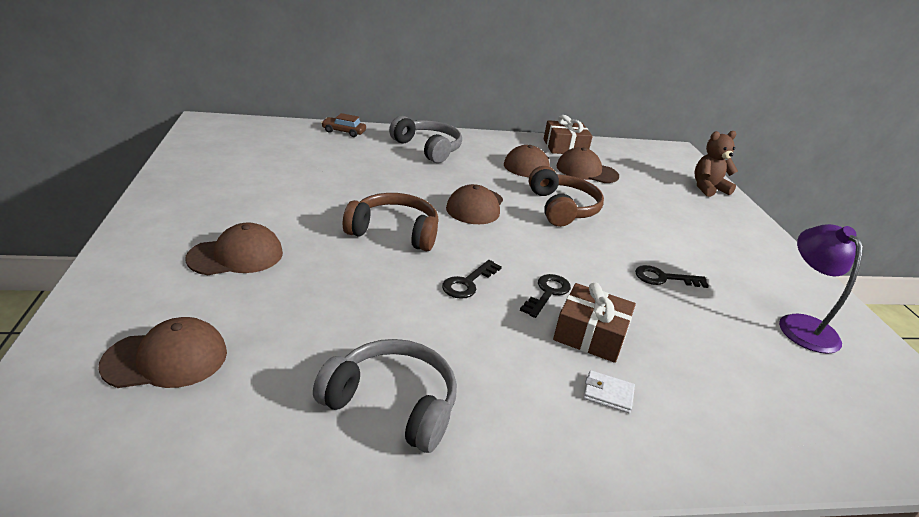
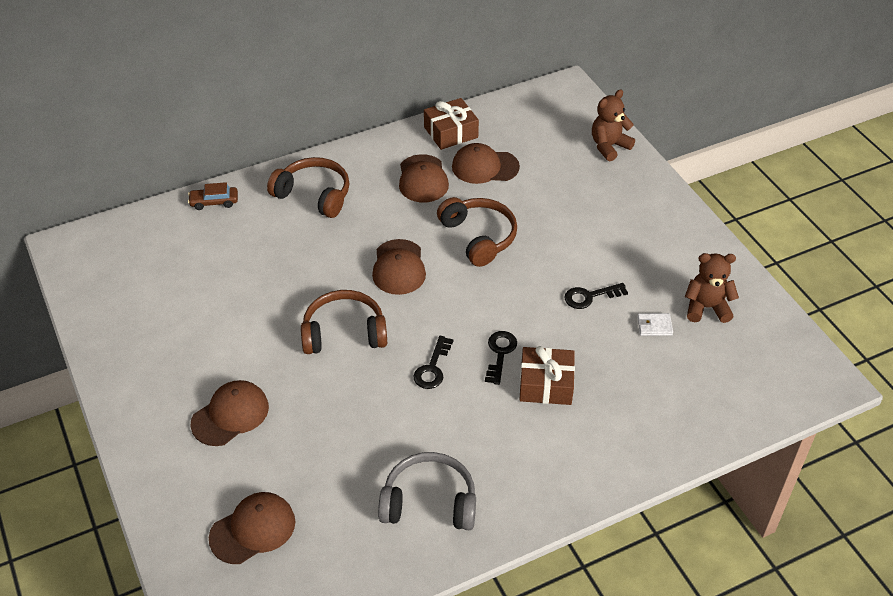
camera: 15 degrees left, 15 degrees up
grey headphones [389,116,462,163] -> brown headphones [267,157,349,218]
white wallet [583,370,635,413] -> white wallet moved to [637,313,673,336]
purple lamp [779,224,863,354] -> brown teddy bear [685,253,739,323]

